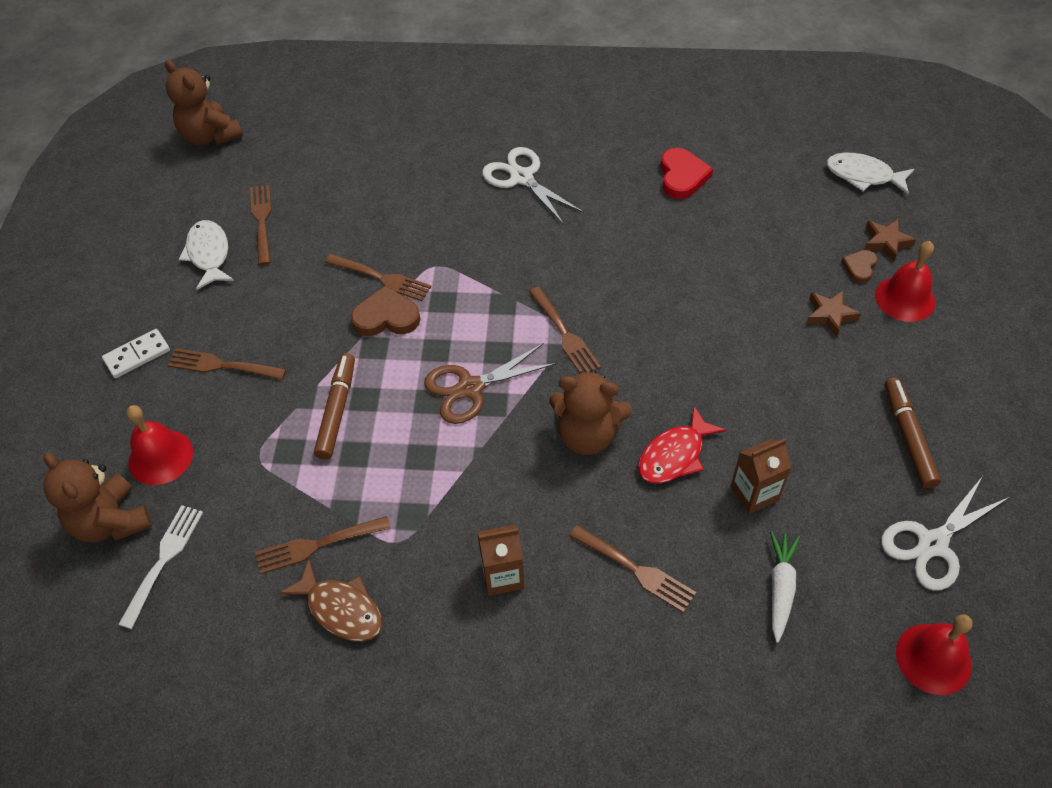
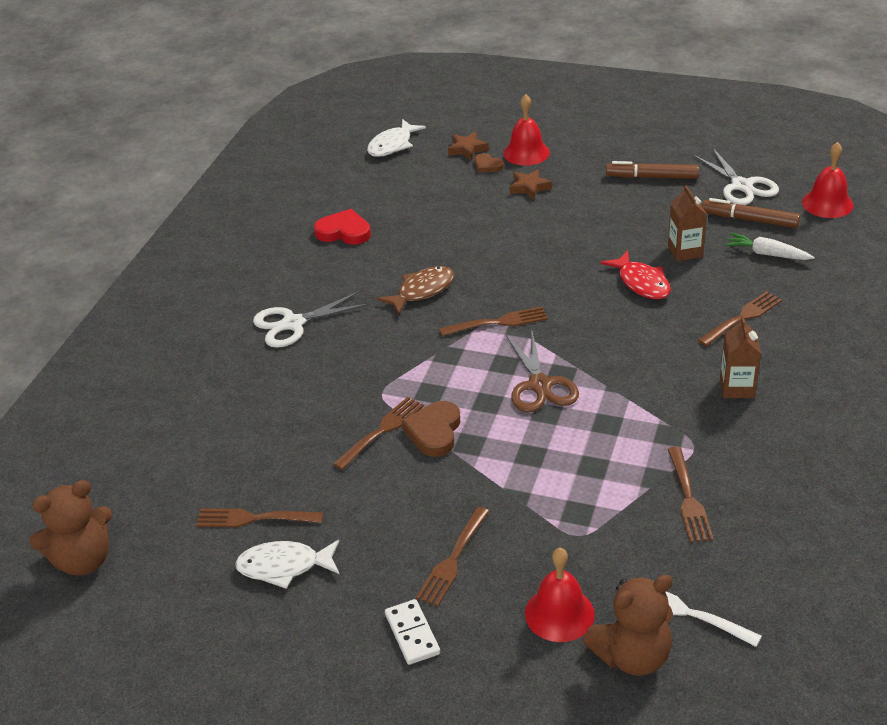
camera: 75 degrees left, 15 degrees down
brown fish [279,559,382,642] -> brown fish moved to [377,266,454,315]
brown marker [314,353,355,460] -> brown marker moved to [702,198,800,228]
brown teddy bear [549,370,632,455] -> none

